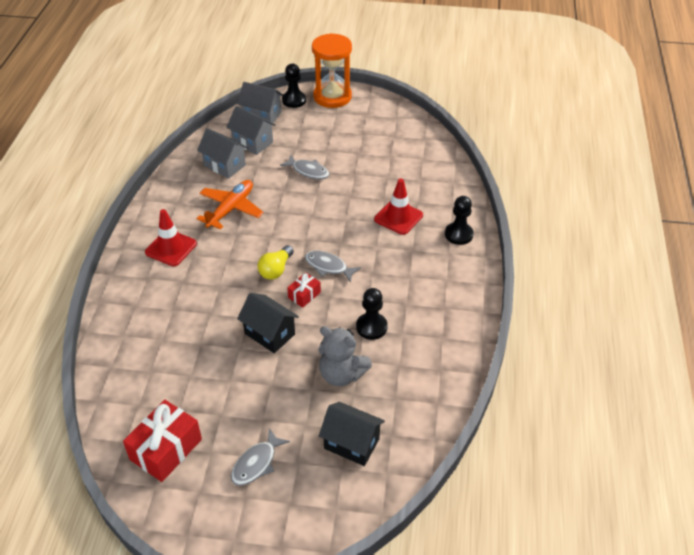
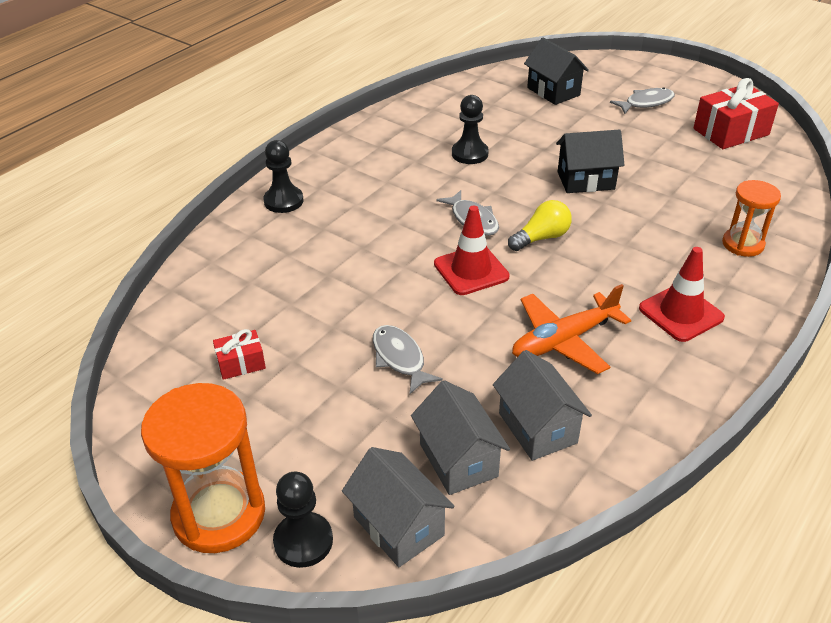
camera: 150 degrees left, 5 degrees down
black house [237,293,299,353] -> black house turned 75 degrees counterclockwise [556,129,624,193]
red gift [287,273,321,308] -> red gift moved to [213,329,266,380]
grey teddy bear [318,326,372,386] -> none
red traffic cone [374,179,423,235] -> red traffic cone moved to [434,206,510,295]
none -> orange hourglass [722,180,781,257]

